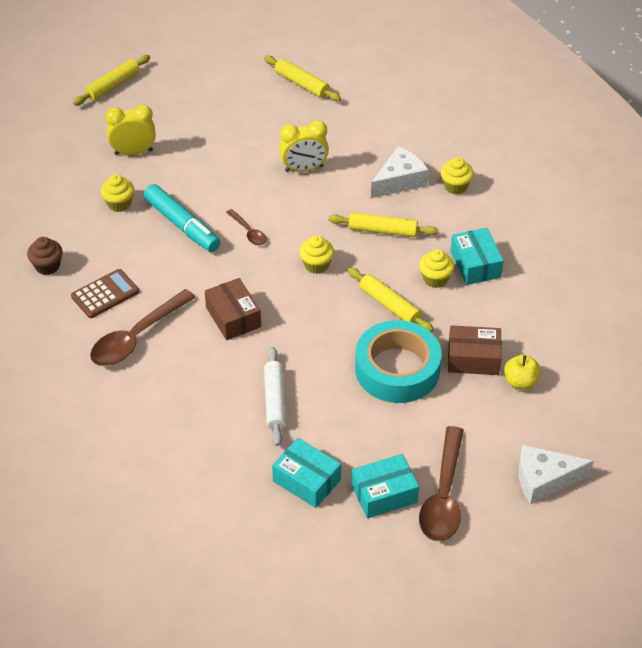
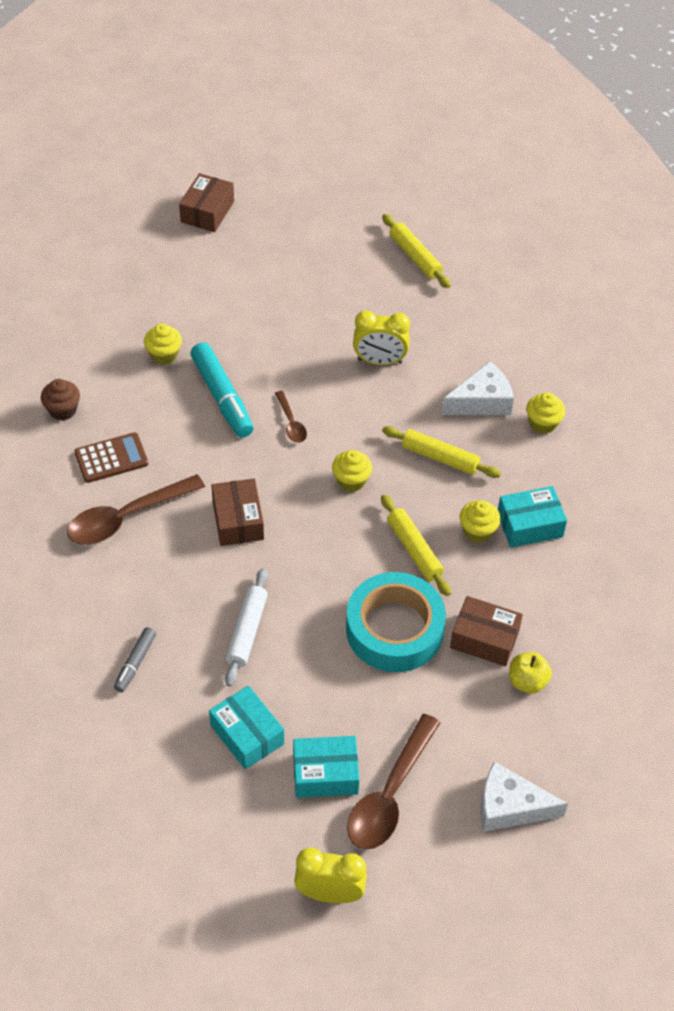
camera: 15 degrees right, 5 degrees up
yellow rolling pin [73,55,150,106] -> brown box [179,173,234,232]
yellow clock [105,104,156,155] -> yellow clock moved to [294,848,367,903]
turquoise box [450,228,504,285] -> turquoise box turned 75 degrees clockwise [498,486,567,548]
none -> grey marker [114,627,156,692]

